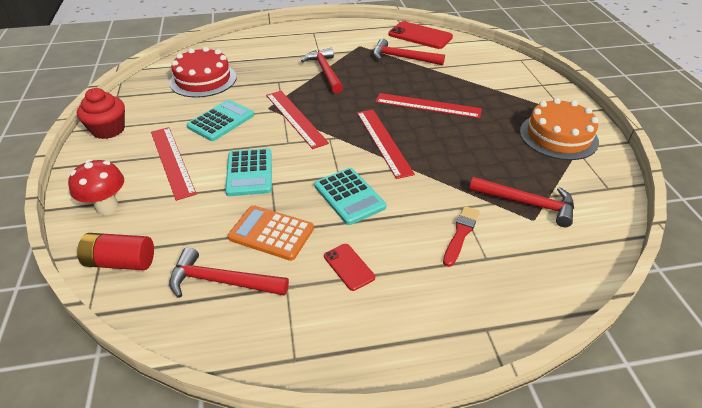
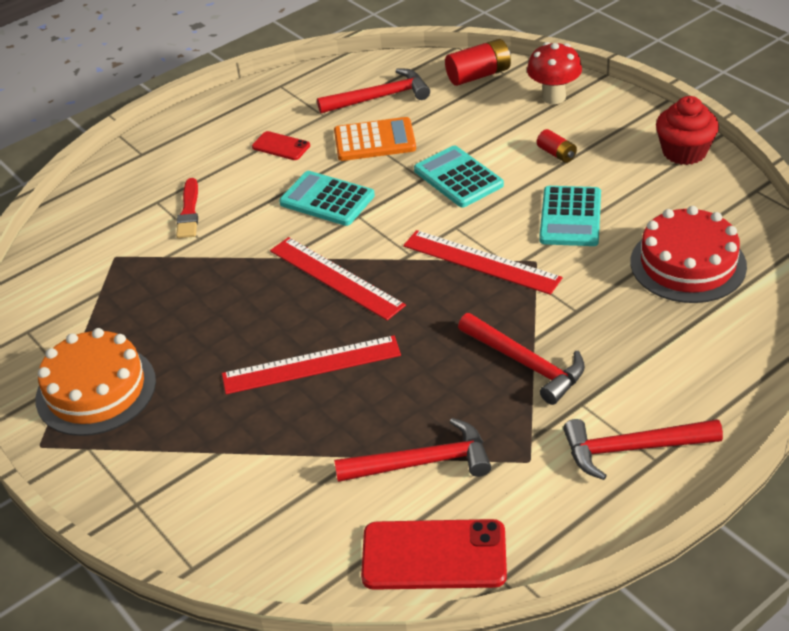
camera: 155 degrees right, 0 degrees up
red ruler [151,127,197,201] -> red battery [537,129,577,163]
red hammer [469,177,574,227] -> red hammer moved to [563,419,723,480]

